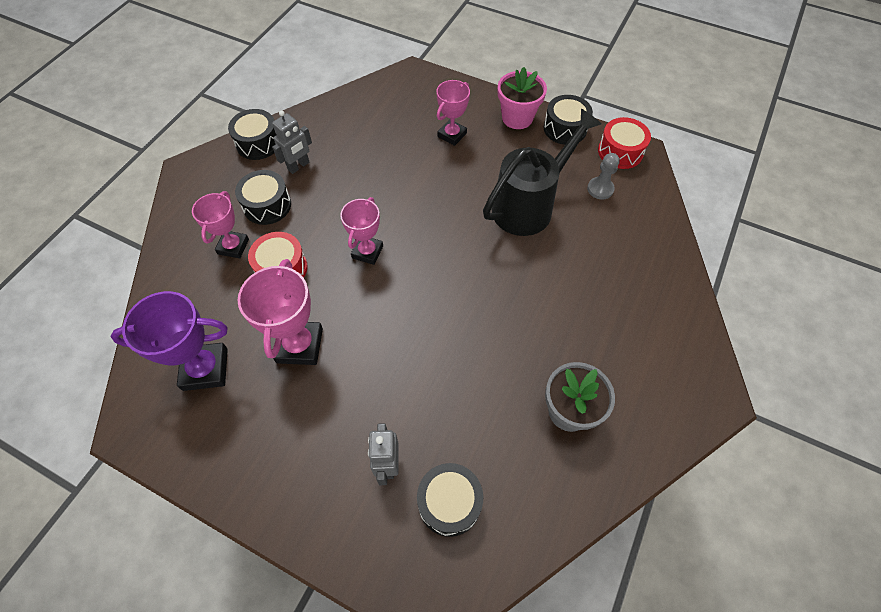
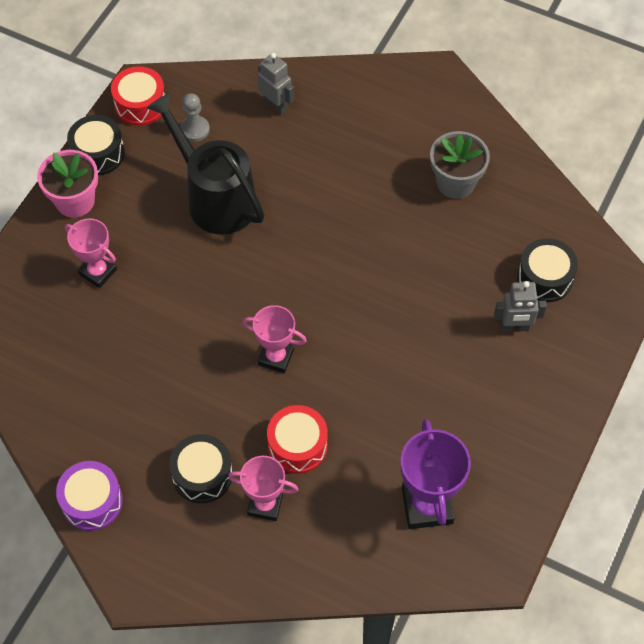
camera: 90 degrees left, 0 degrees up
black drum [228,109,276,160] -> purple drum [56,461,123,531]
pink trophy [237,259,323,365] -> none
grey robot [272,110,312,174] -> grey robot moved to [258,53,294,115]

